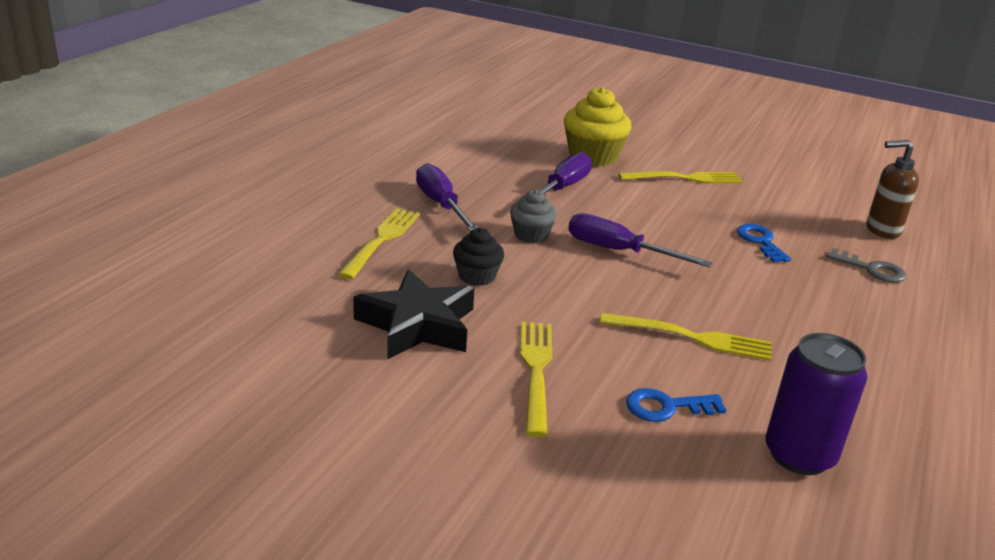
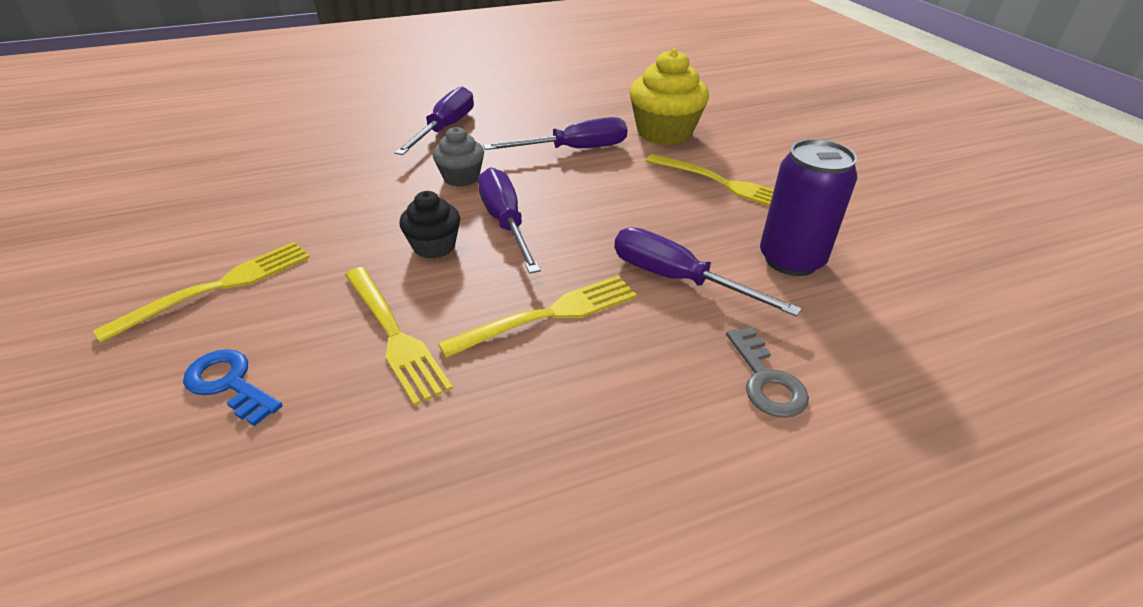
camera: 45 degrees right, 10 degrees up
yellow fork [338,208,420,279] -> yellow fork moved to [438,276,637,358]
black star [353,270,475,359] -> none
black cupcake [453,228,504,286] -> black cupcake moved to [399,191,460,259]
blue key [737,224,791,263] -> purple screwdriver [614,227,802,317]
purple can [765,333,867,475] -> purple can moved to [760,139,858,276]
brown soap dispenser [867,140,919,239] -> none

